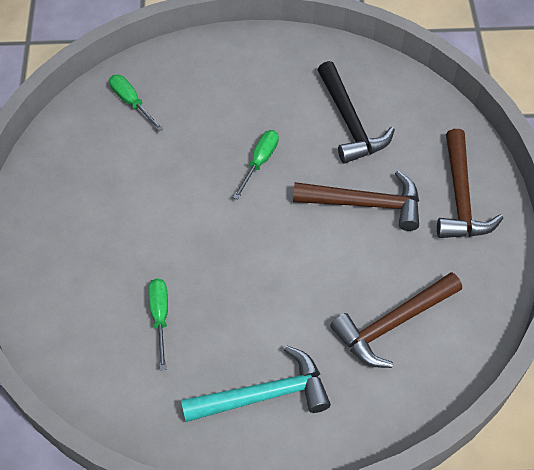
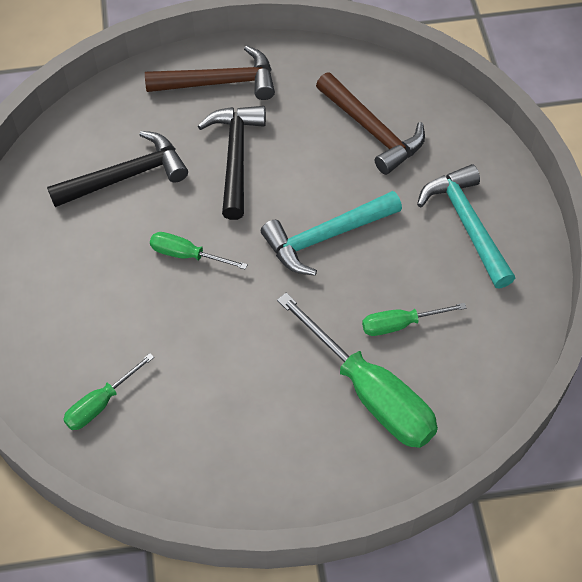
camera: 95 degrees left, 0 degrees up
brown hammer [293,171,419,231] -> black hammer [198,106,266,220]
none -> turquoise hammer [261,191,402,276]
none -> green screwdriver [277,293,438,448]

